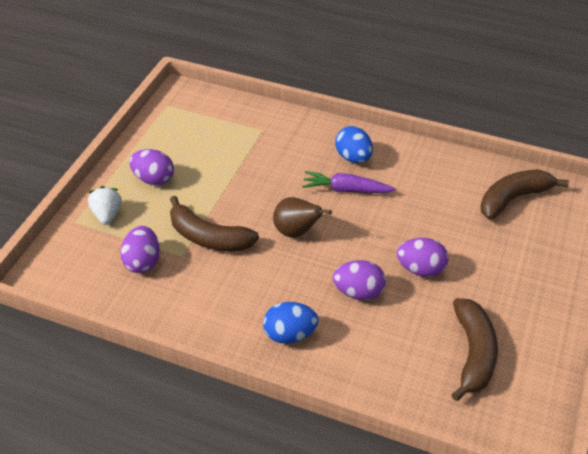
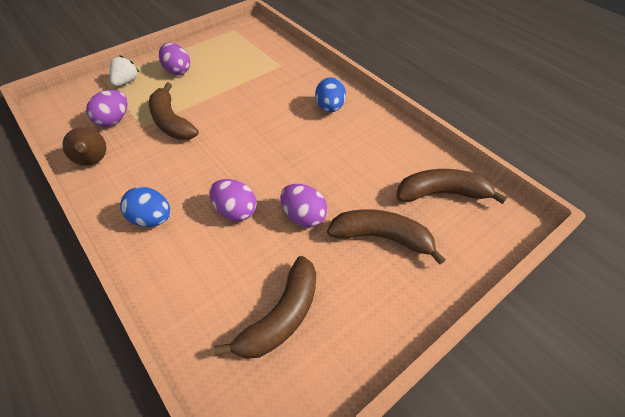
camera: 30 degrees right, 5 degrees up
brown pear [273,197,332,238] -> brown pear moved to [62,127,106,166]
purple carrot [302,171,396,193] -> none
none -> brown banana [327,209,446,265]

